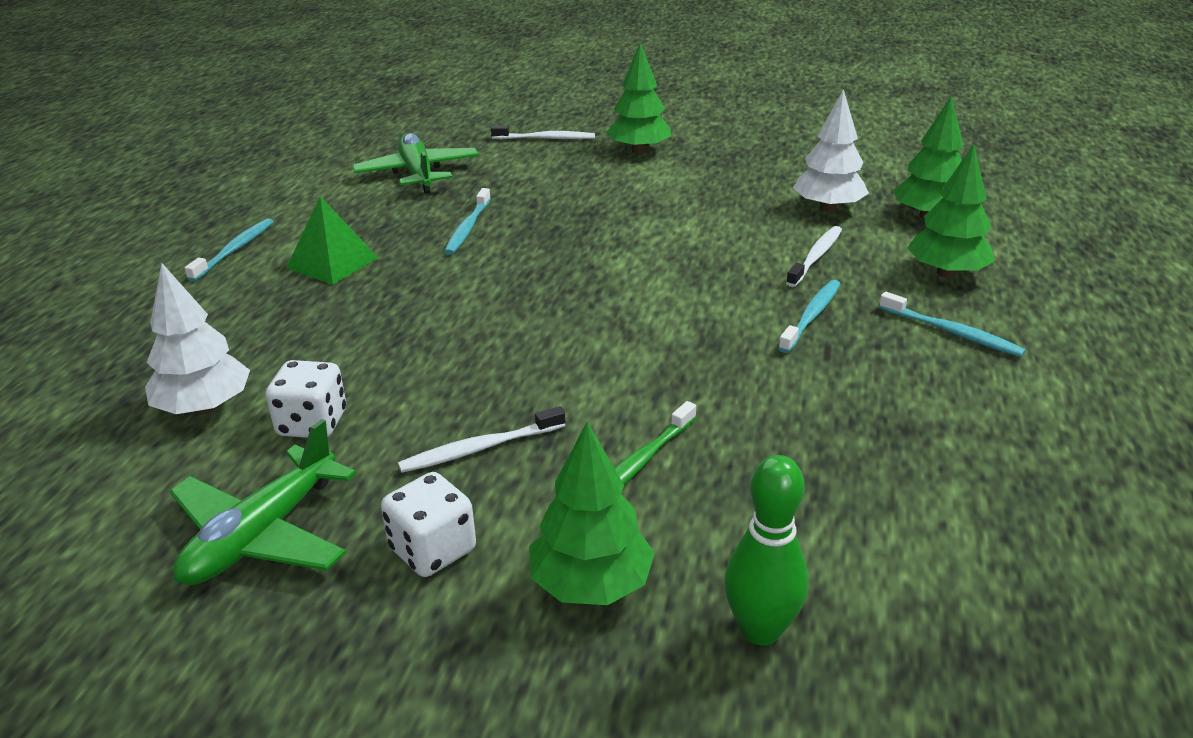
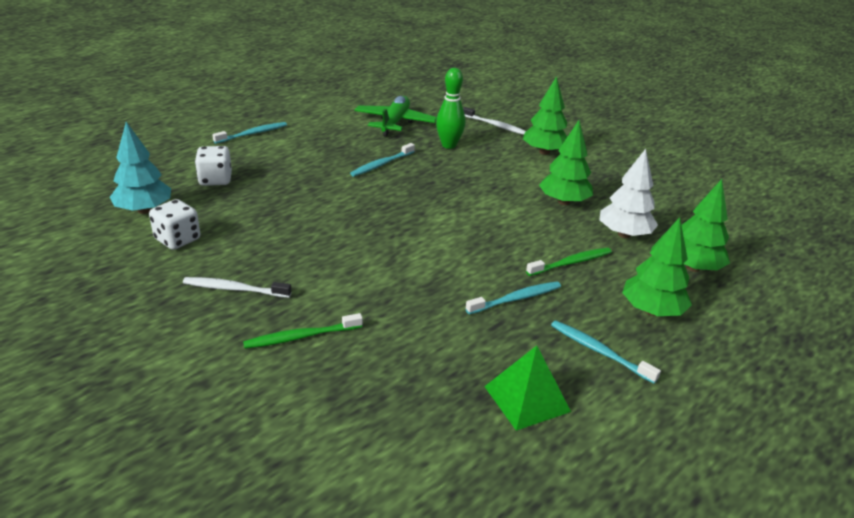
camera: 30 degrees right, 0 degrees up
white tree [145,263,250,414] -> turquoise tree [110,122,171,214]
green plane [170,419,357,585] -> none
green pyramid [286,196,378,285] -> green pyramid moved to [484,346,571,431]
white dice [381,472,476,577] -> white dice moved to [195,146,232,186]
green tree [529,421,655,605] -> green tree moved to [539,120,593,205]
green bowling pin [725,455,809,646] -> green bowling pin moved to [436,68,465,149]
white toothbrush [786,226,842,287] -> green toothbrush [526,248,612,276]
turquoise toothbrush [879,292,1026,357] -> turquoise toothbrush turned 150 degrees clockwise [551,320,661,384]

